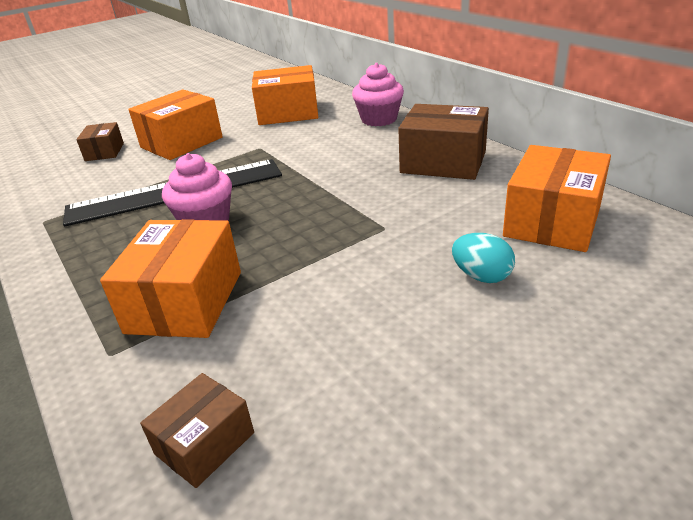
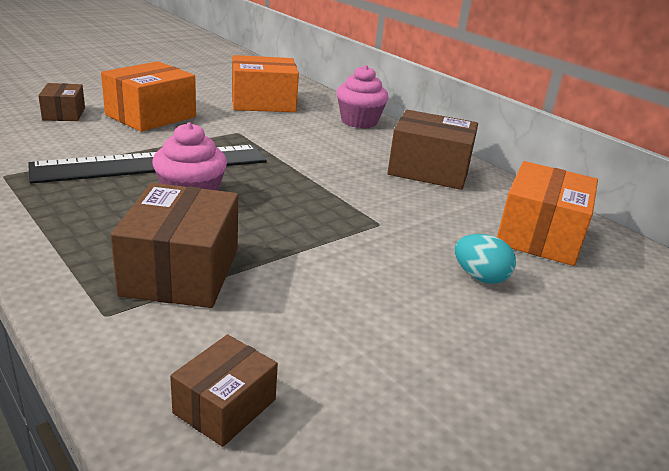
camera: 10 degrees left, 5 degrees down
orange box [100,219,241,338] -> brown box [111,183,238,308]

